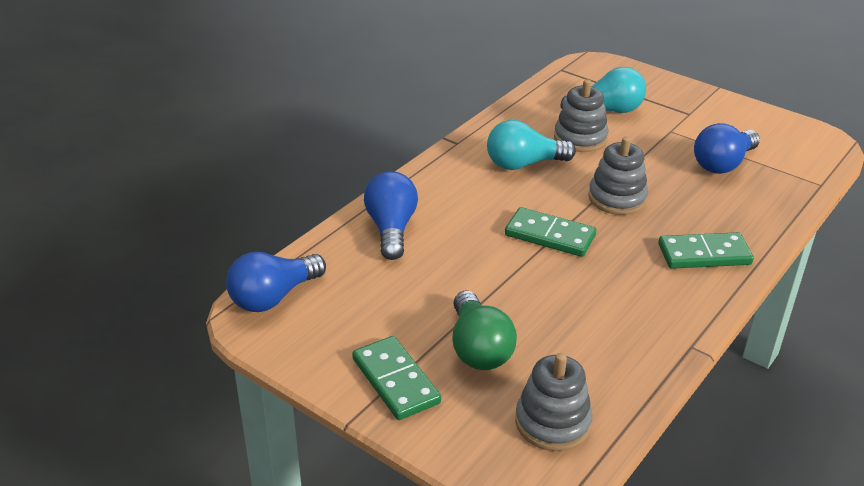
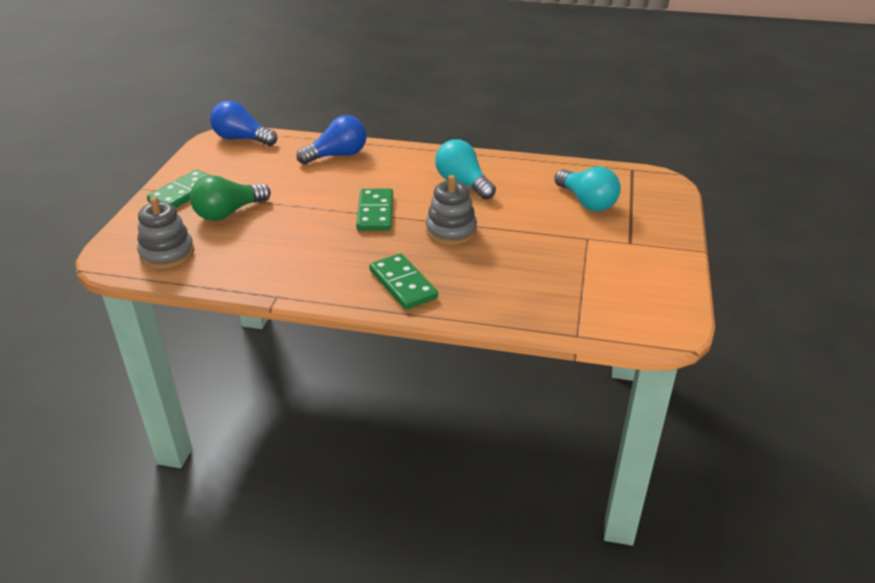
camera: 65 degrees right, 0 degrees up
grey stacking toy [554,79,608,152] -> none
blue light bulb [694,123,760,174] -> none

